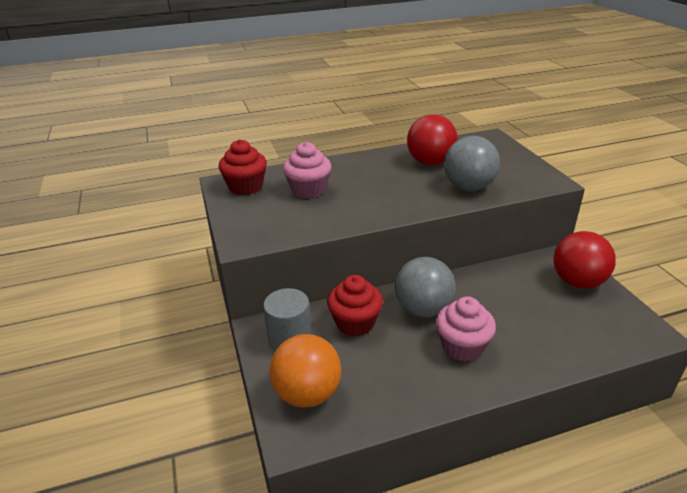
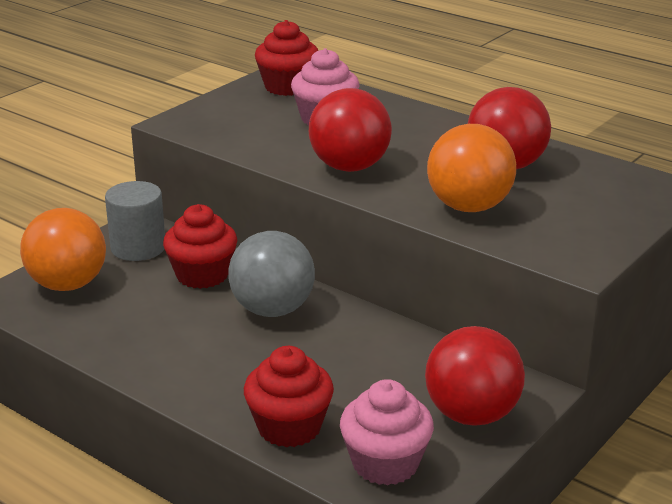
camera: 55 degrees right, 5 degrees down
pink cupcake [436,296,496,361] -> pink cupcake moved to [340,379,434,486]
grey ball [444,136,500,191] -> orange ball [427,124,516,212]
none -> red cupcake [244,346,334,447]
none -> red ball [309,88,392,172]

